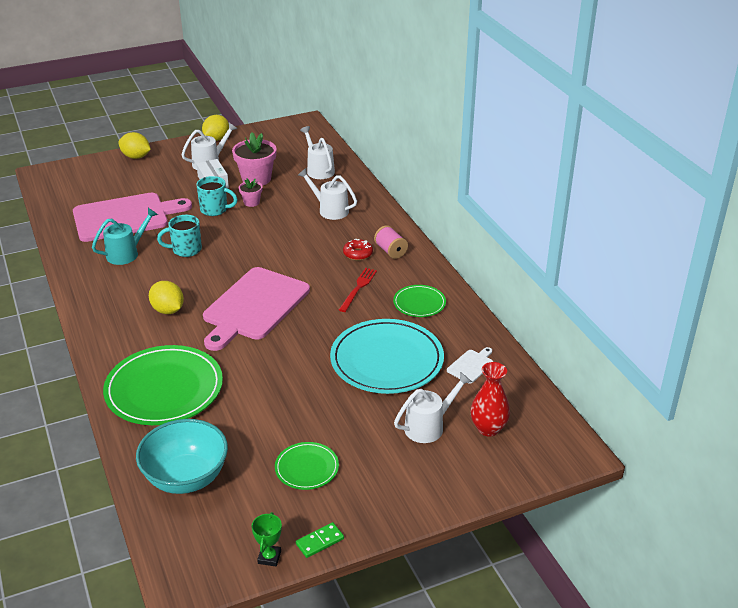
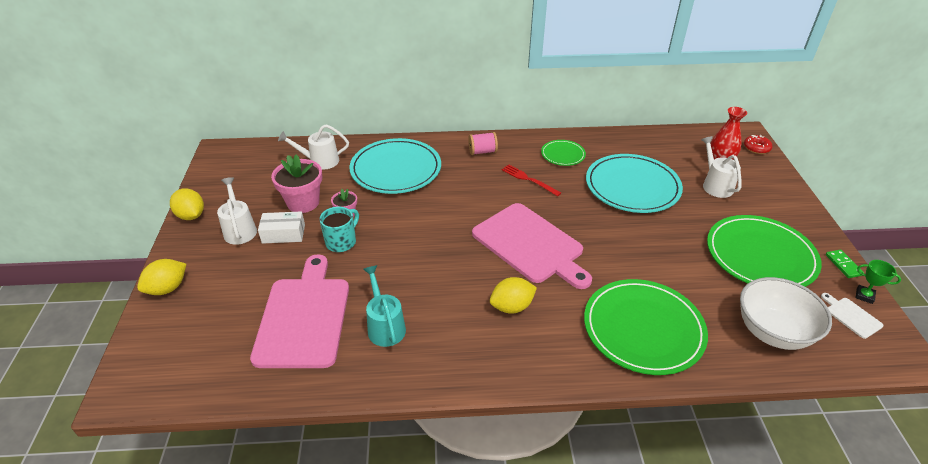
camera: 70 degrees left, 5 degrees up
turquoise bowl [136,419,228,494] -> white bowl [740,277,832,350]
turquoise mug [157,215,202,257] -> none
green plate [275,442,339,490] -> green plate [707,215,822,287], size x2.00
white watering can [298,168,357,220] -> turquoise plate [349,138,441,194]
red donut [343,239,373,260] -> red donut moved to [744,135,772,154]
white cutting board [447,347,494,384] -> white cutting board moved to [821,293,883,339]

